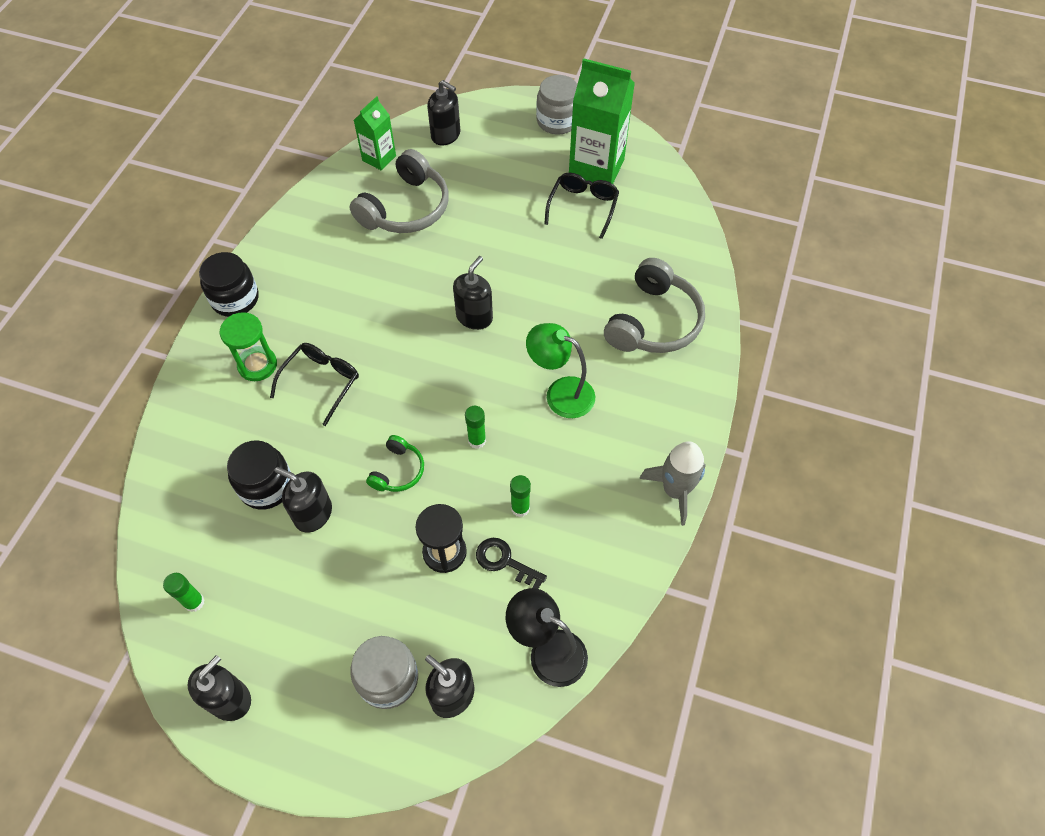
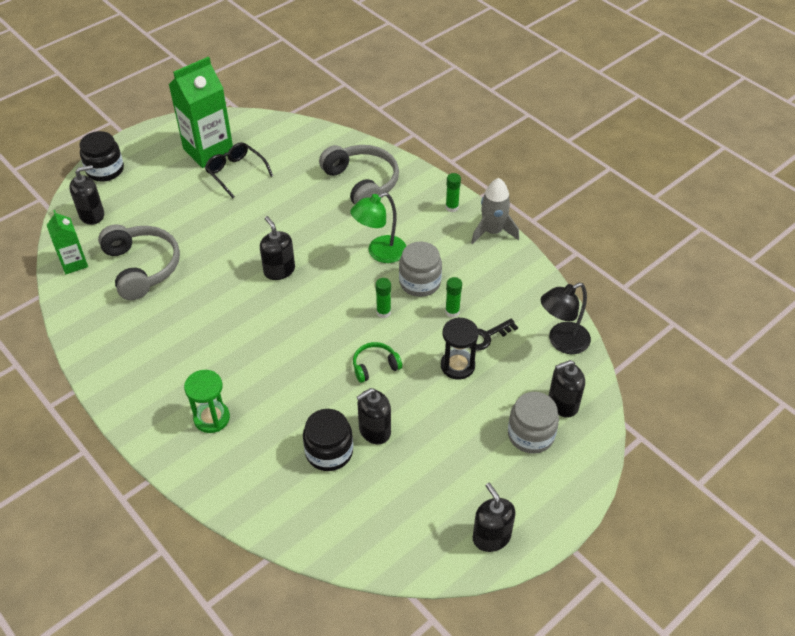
camera: 60 degrees left, 10 degrees down
green glue stick [163,573,205,612] -> green glue stick moved to [446,173,461,212]
black jar [199,252,259,317] -> black jar moved to [80,131,124,182]
black glasses [270,343,359,426] -> none
green headphones [366,435,424,492] -> green headphones turned 75 degrees counterclockwise [353,342,402,383]
grey jar [536,75,577,135] -> grey jar moved to [399,241,442,297]

